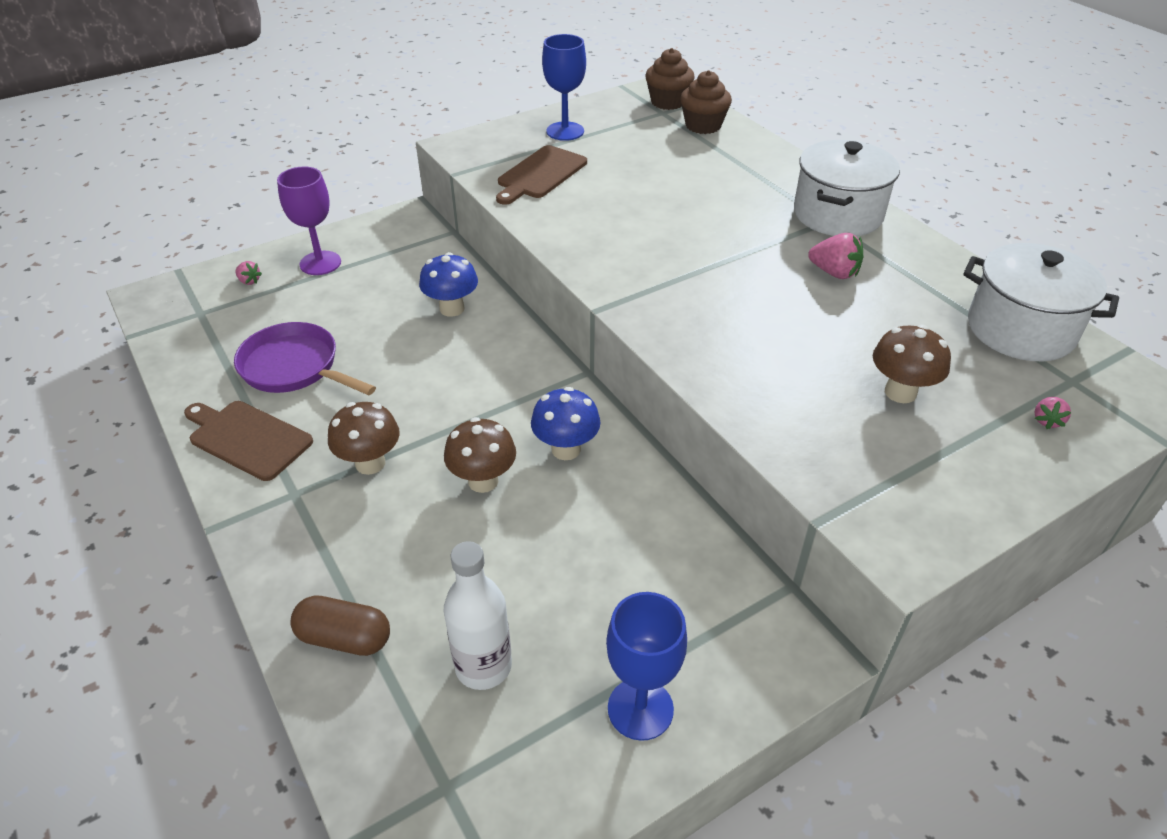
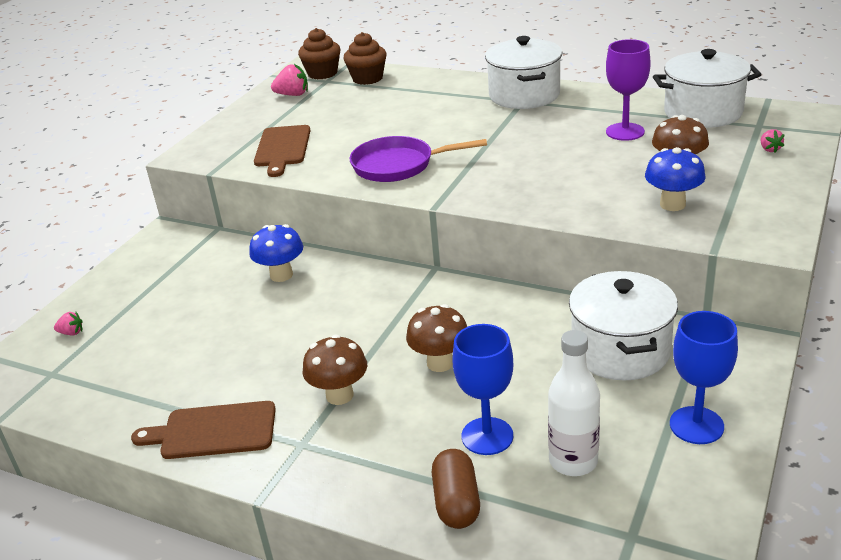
camera: 30 degrees left, 10 degrees down
purple pan [234,322,376,395] -> purple pan moved to [350,136,487,182]
purple goblet [277,166,341,275] -> purple goblet moved to [606,39,651,141]
brown capsule [291,595,390,656] -> brown capsule turned 75 degrees counterclockwise [432,449,480,529]
blue mushroom [531,387,601,460] -> blue mushroom moved to [645,147,706,211]
blue goblet [542,34,586,141] -> blue goblet moved to [452,324,513,455]
pink strawberry [808,233,863,279] -> pink strawberry moved to [271,64,308,96]
none -> white pot [569,271,678,380]

